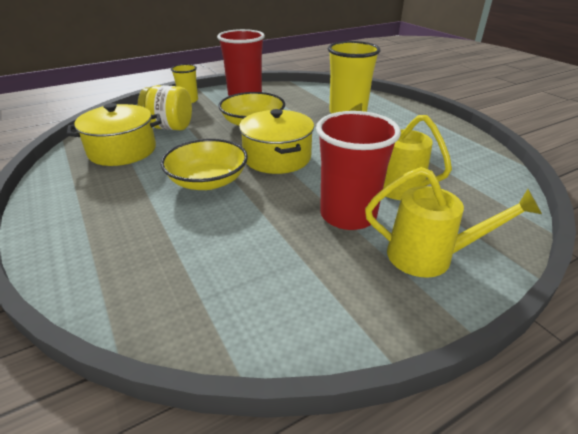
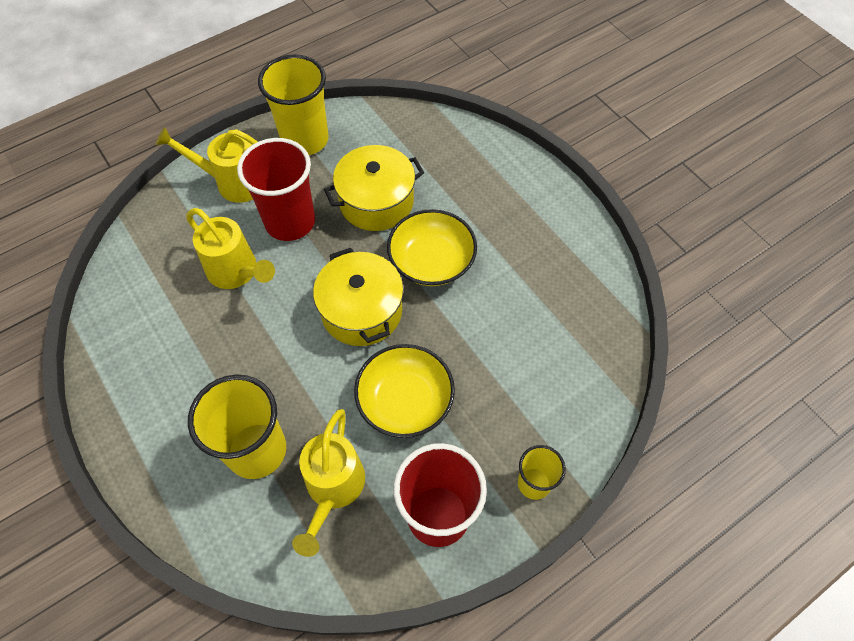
camera: 175 degrees right, 25 degrees up
yellow pot [66,103,161,166] -> yellow pot moved to [324,145,424,231]
yellow jar [138,85,192,130] -> none
none -> yellow cup [258,54,329,155]
none -> yellow watering can [292,409,365,557]

